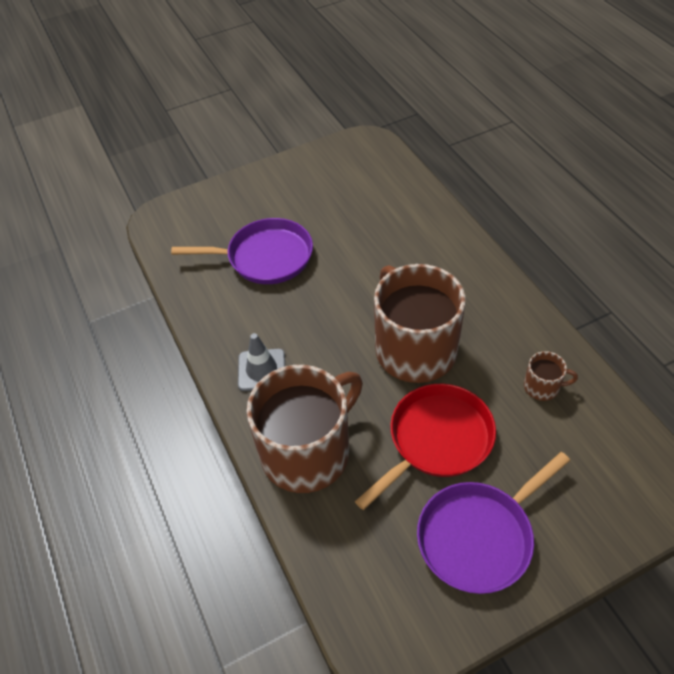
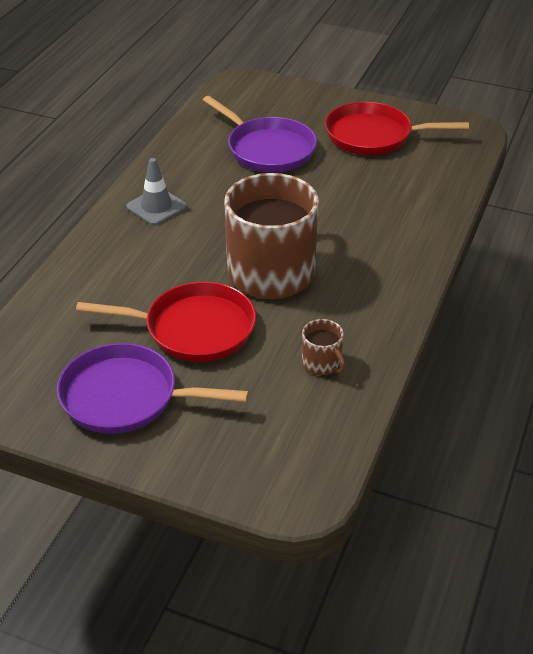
camera: 45 degrees right, 10 degrees down
brown mug [247,365,363,493] -> none
none -> red pan [325,102,469,155]

